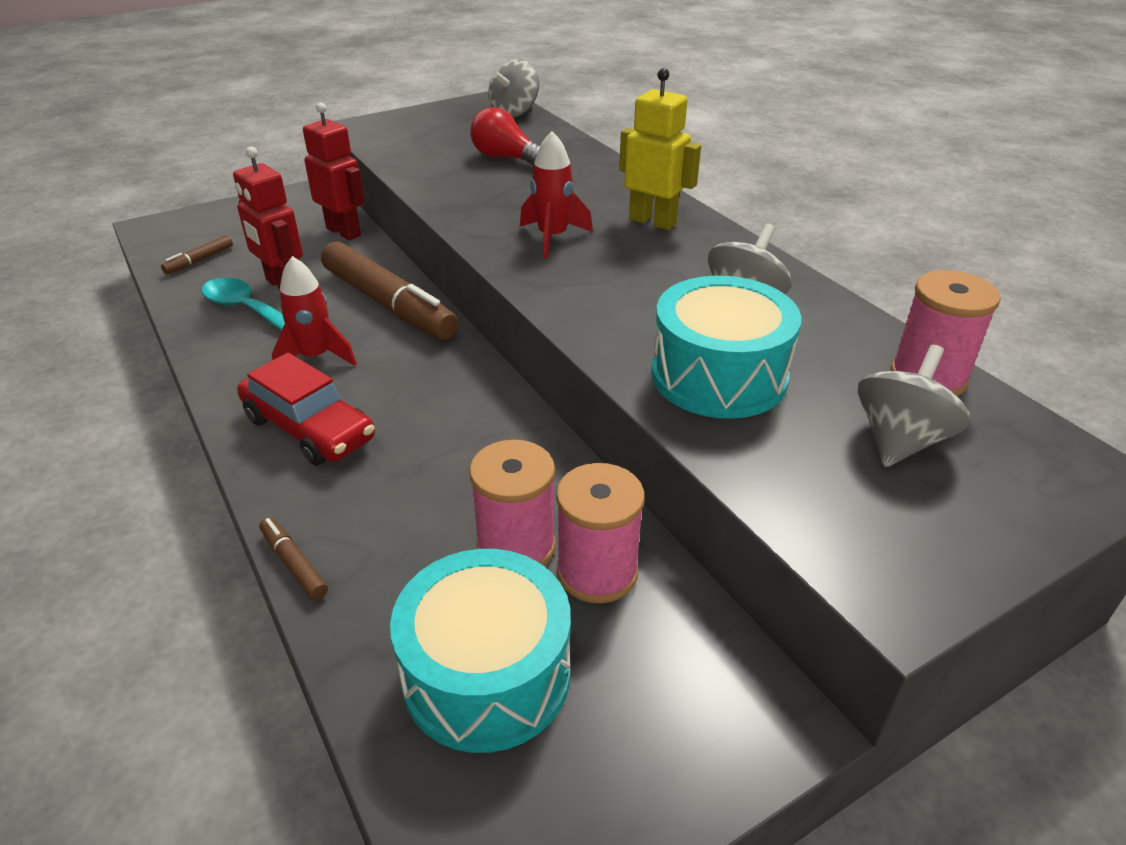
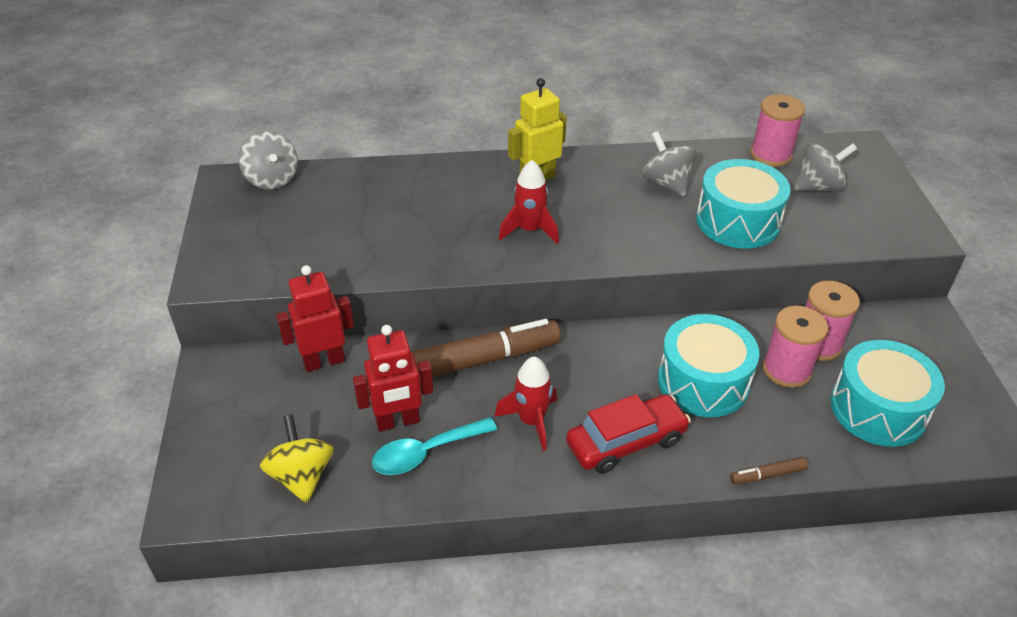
camera: 65 degrees left, 5 degrees up
brown marker [161,235,233,274] -> yellow spinning top [260,414,334,503]
red light bulb [470,107,540,165] -> none
grey spinning top [858,345,970,467] -> grey spinning top turned 105 degrees clockwise [794,143,857,192]
none -> turquoise drum [658,314,760,417]

